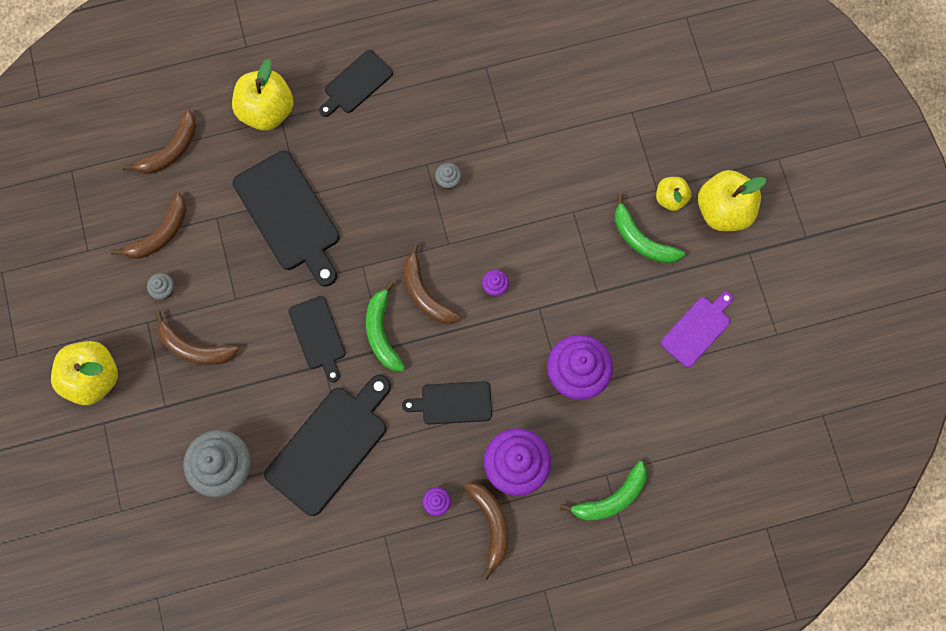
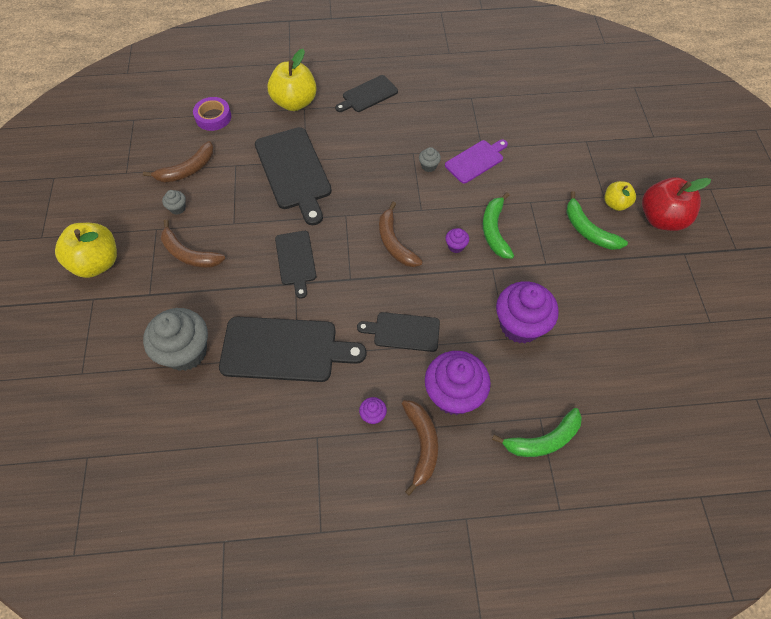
camera: 10 degrees right, 15 degrees down
brown banana [122,109,197,174] -> purple tape [193,97,231,131]
black cutting board [264,375,391,516] -> black cutting board turned 45 degrees clockwise [219,317,366,382]
green banana [366,281,405,371] -> green banana moved to [483,192,514,259]
purple cutting board [661,292,733,368] -> purple cutting board moved to [445,140,508,184]
yellow apple [698,170,767,231] -> red apple [642,177,711,231]

